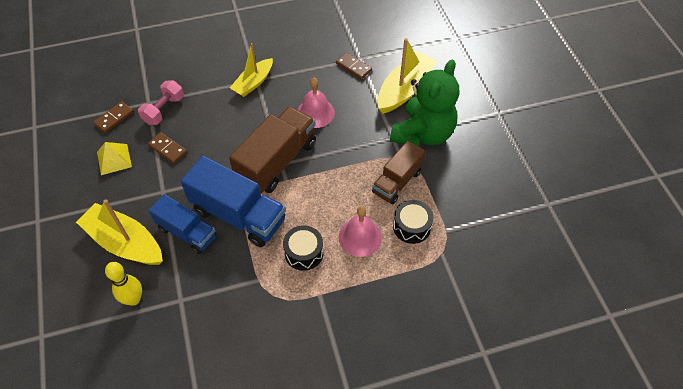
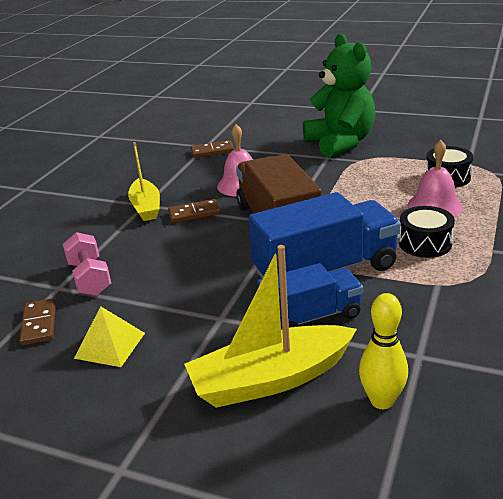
camera: 50 degrees left, 25 degrees down
brown domino [148,132,187,164] -> brown domino moved to [168,199,221,223]
brown truck [372,141,426,204] -> none
yellow boat [377,38,437,114] -> none

